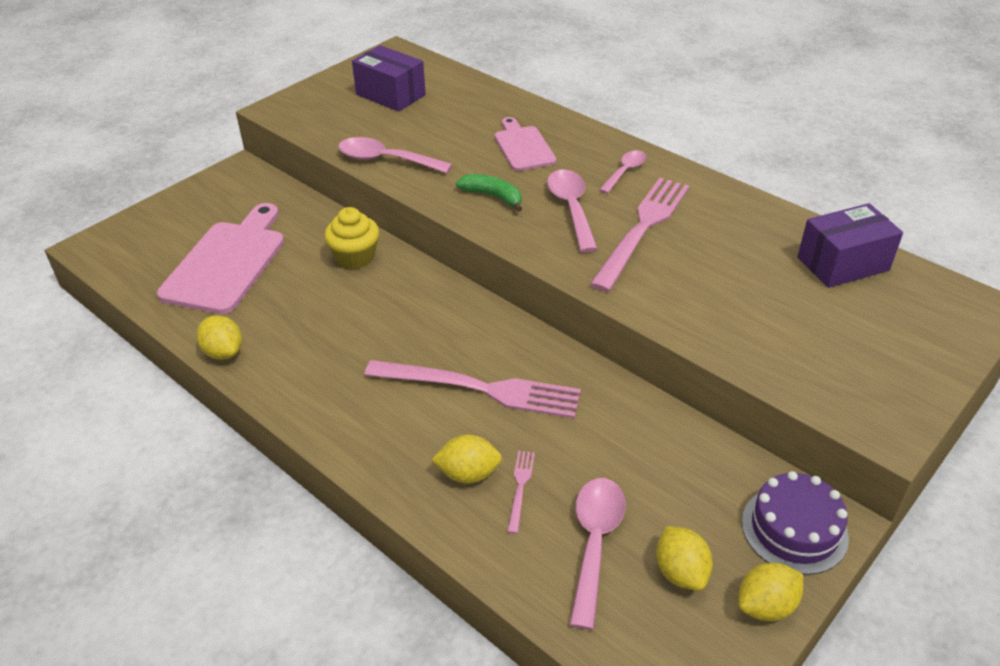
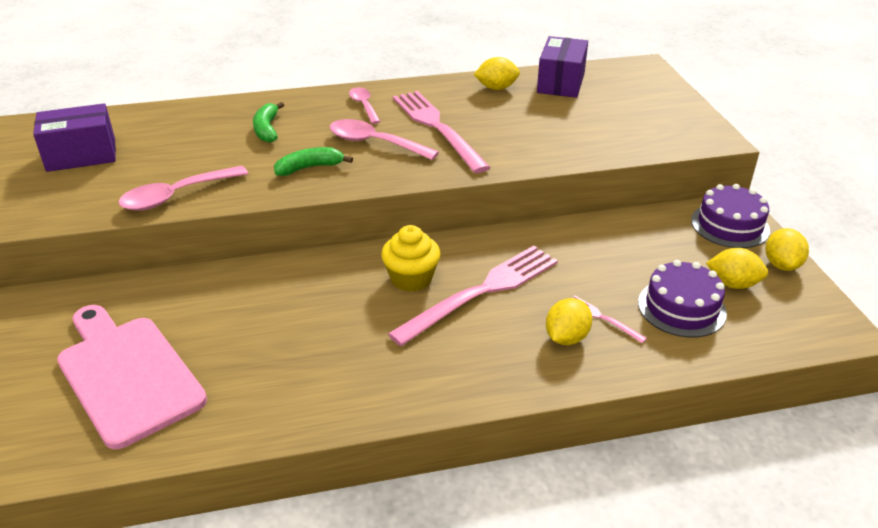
camera: 55 degrees left, 5 degrees down
yellow lemon [196,315,242,360] -> yellow lemon moved to [473,57,520,90]
yellow cupcake [324,207,379,269] -> yellow cupcake moved to [381,225,440,292]
pink cutting board [495,117,556,171] -> green banana [253,102,284,143]
pink spoon [569,478,626,630] -> purple cake [638,260,727,338]

